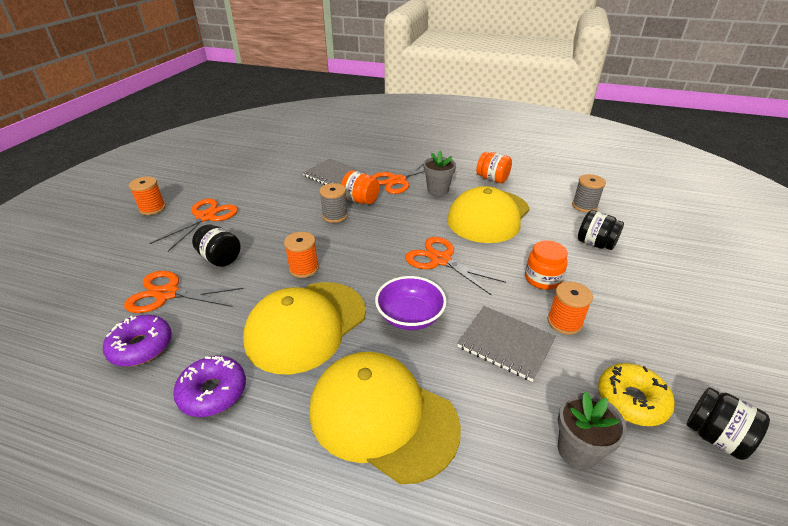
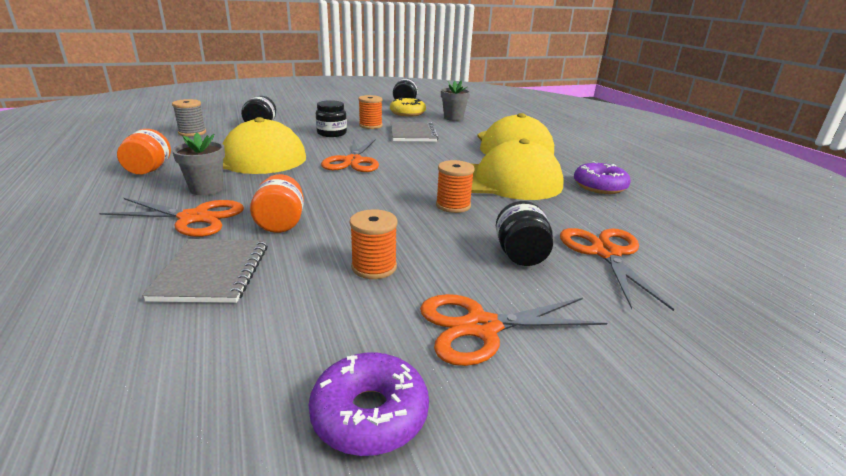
camera: 130 degrees left, 10 degrees down
purple donut [103,315,172,366] -> purple donut moved to [309,352,429,456]
orange scissors [124,271,243,313] -> orange scissors turned 150 degrees counterclockwise [560,228,674,311]
orange spool [129,177,166,215] -> orange spool moved to [350,209,398,279]
grey spool [319,183,348,223] -> none
purple bowl [375,276,447,330] -> none
orange jar [525,241,568,290] -> black jar [316,100,347,137]

